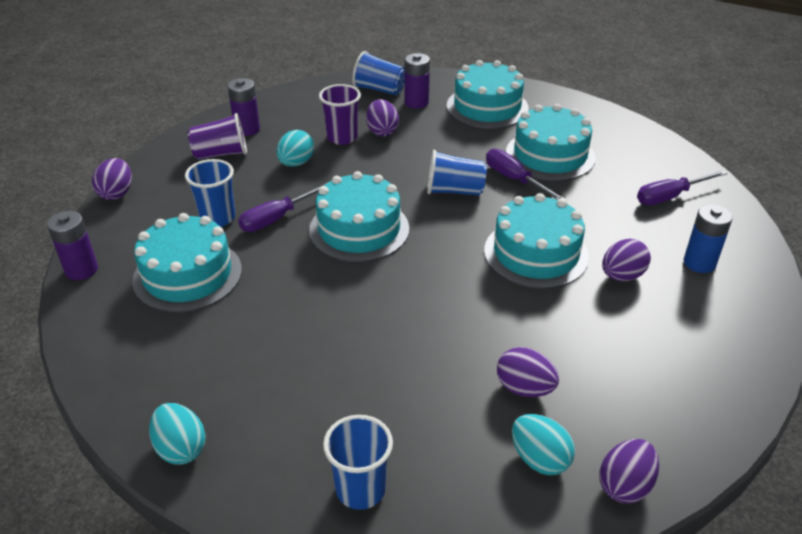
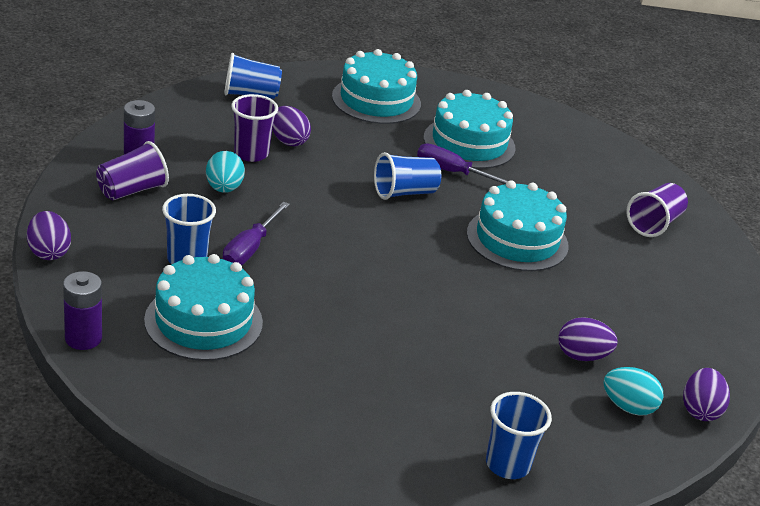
camera: 30 degrees left, 5 degrees down
turquoise egg [149,403,206,465] -> none
turquoise cake [309,171,409,262] -> none
purple battery [404,53,430,109] -> none
purple egg [602,239,651,281] -> none
purple screwdriver [637,170,727,205] -> none
blue battery [684,204,733,273] -> purple cup [626,183,688,237]

